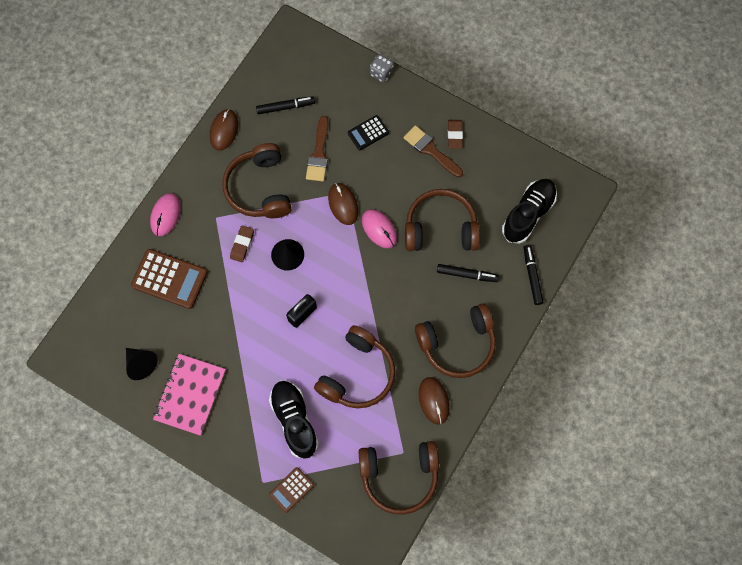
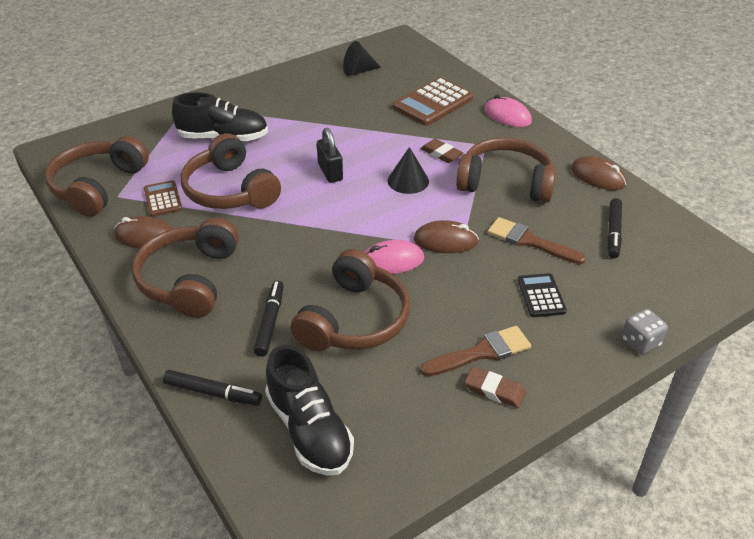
camera: 115 degrees right, 30 degrees down
pink notebook [153,354,226,436] -> none
brown calculator [269,467,314,513] -> brown calculator moved to [144,180,182,217]
black marker [437,264,499,282] -> black marker turned 150 degrees clockwise [254,281,284,356]

